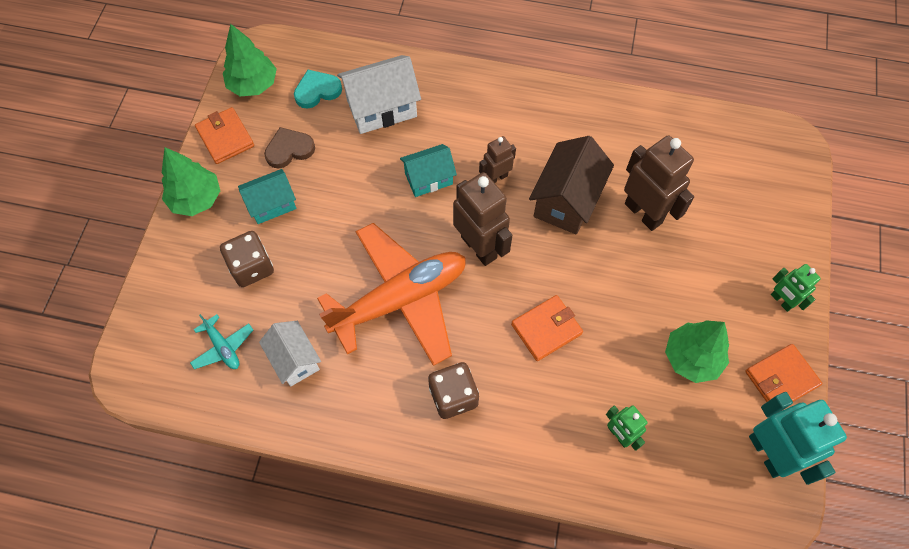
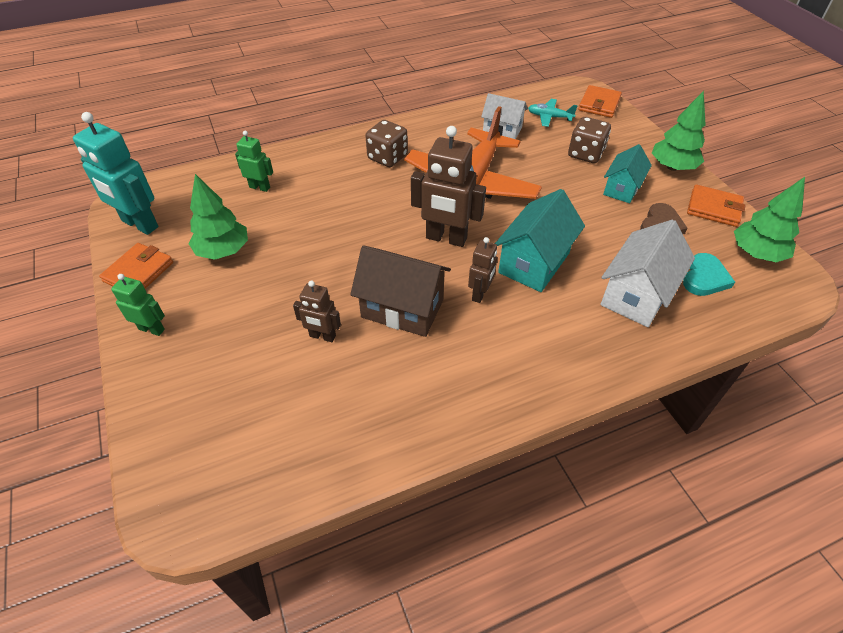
camera: 145 degrees right, 15 degrees down
turquoise house [400,144,457,197] -> turquoise house [495,189,585,292], size x1.54
orange wallet [511,295,583,361] -> orange wallet moved to [579,85,622,118]
brown house [529,136,614,235] -> brown house turned 60 degrees counterclockwise [350,245,451,337]
brown robot [624,135,694,231] -> brown robot [293,280,341,342], size x0.55

